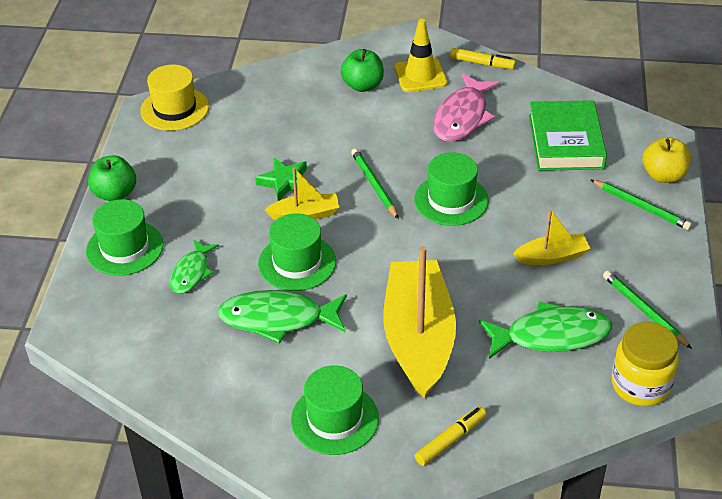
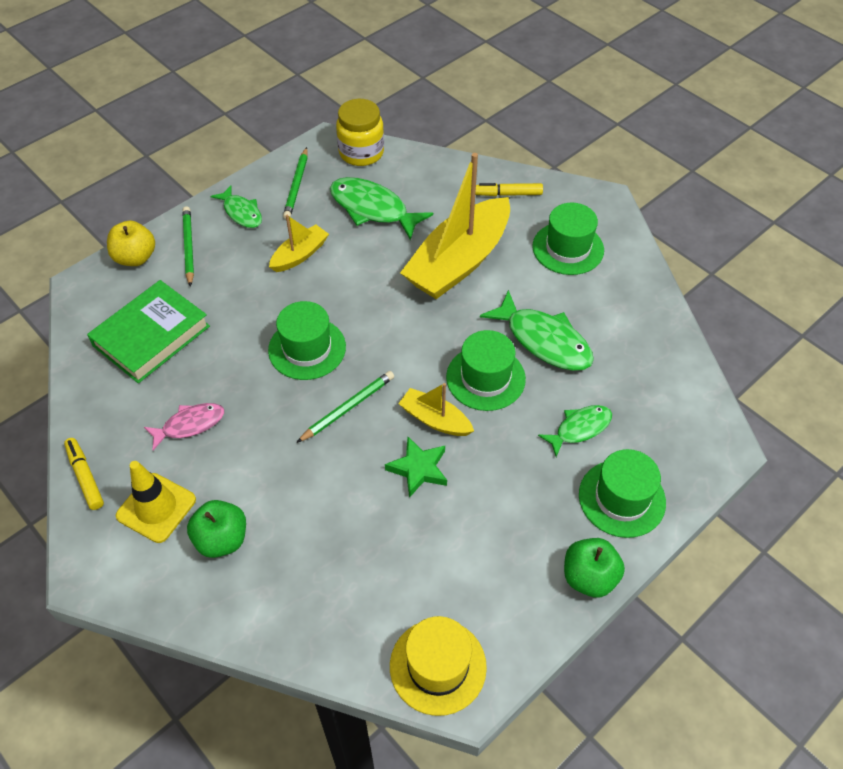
camera: 140 degrees left, 10 degrees up
green pencil [351,148,399,219] -> green pencil turned 150 degrees counterclockwise [296,371,394,443]
pink fish [433,73,500,142] -> pink fish [144,403,224,450], size x0.61
yellow boat [513,209,591,265] -> yellow boat turned 105 degrees clockwise [269,215,329,272]
none -> green fish [211,185,262,228]

